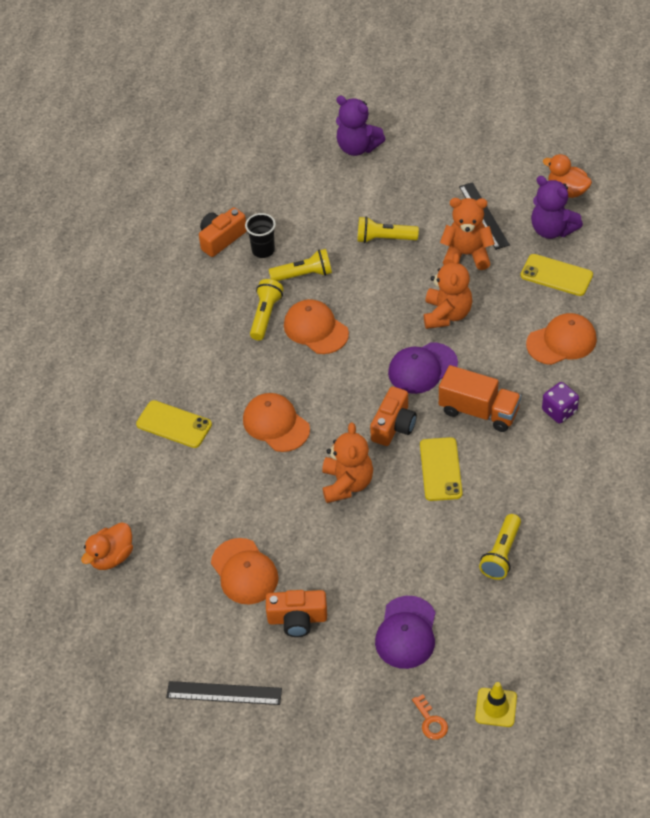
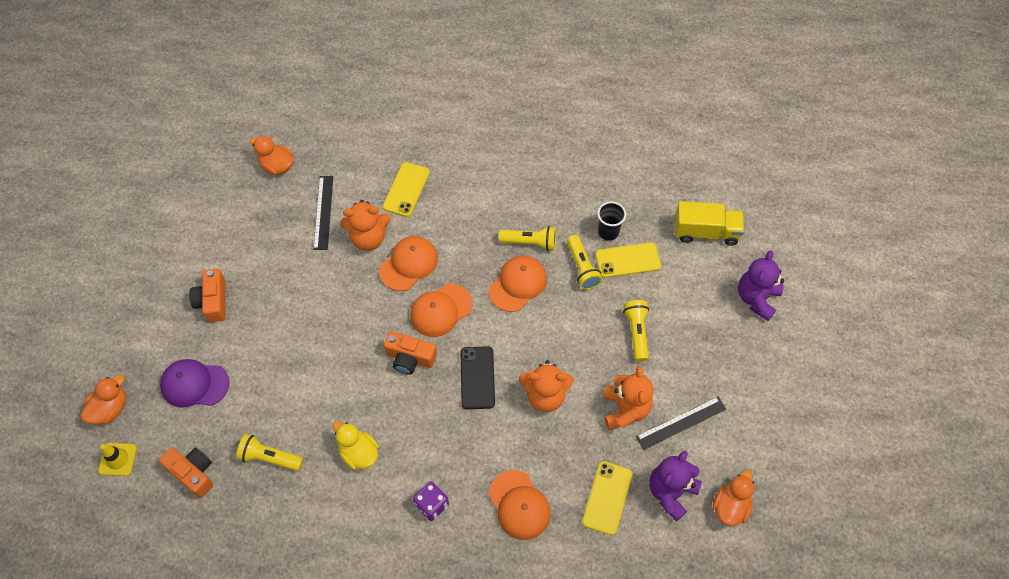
camera: 80 degrees right, 10 degrees up
black ruler [166,681,282,705] -> black ruler moved to [313,176,333,250]
orange camera [199,207,247,257] -> orange camera moved to [159,447,213,498]
orange cap [211,538,279,604] -> orange cap moved to [410,284,473,337]
orange teddy bear [322,422,373,503] -> orange teddy bear moved to [340,200,391,251]
purple cap [388,342,458,394] -> black phone [461,346,495,409]
orange key [412,694,448,740] -> orange duck [81,375,126,425]
yellow phone [420,437,463,501] -> yellow phone moved to [596,242,661,278]
orange truck [439,365,521,432] -> none
none -> yellow duck [333,421,379,469]
none -> yellow truck [675,201,744,246]

